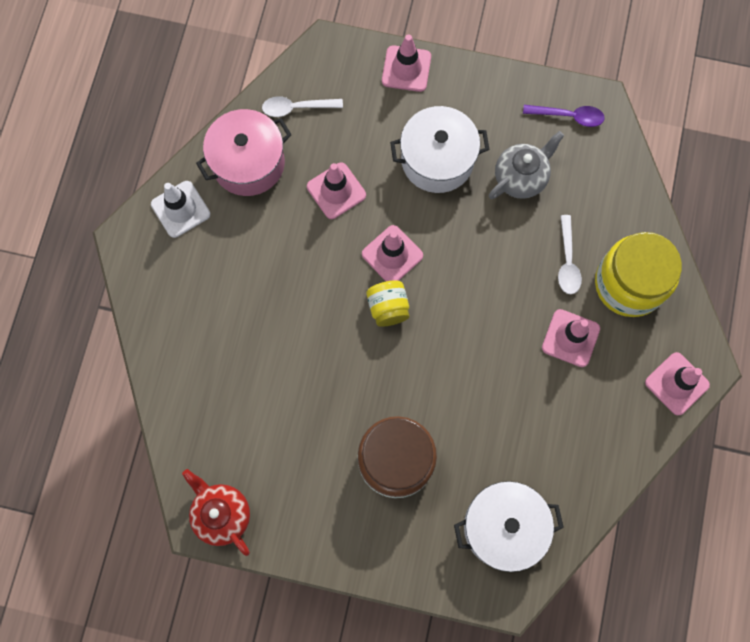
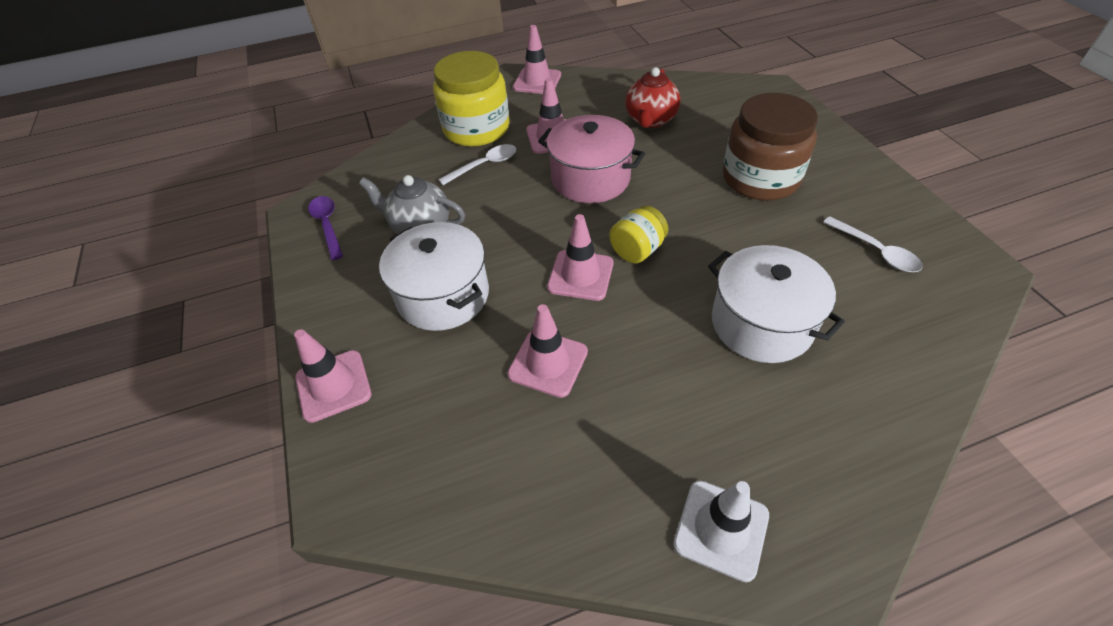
camera: 120 degrees left, 25 degrees down
red teapot [182,469,250,556] -> red teapot moved to [625,67,681,128]
pink pot [196,109,292,196] -> pink pot moved to [538,115,645,203]
white spoon [262,96,343,117] -> white spoon moved to [823,216,923,272]
white pot [454,481,564,572] -> white pot moved to [708,245,845,363]

